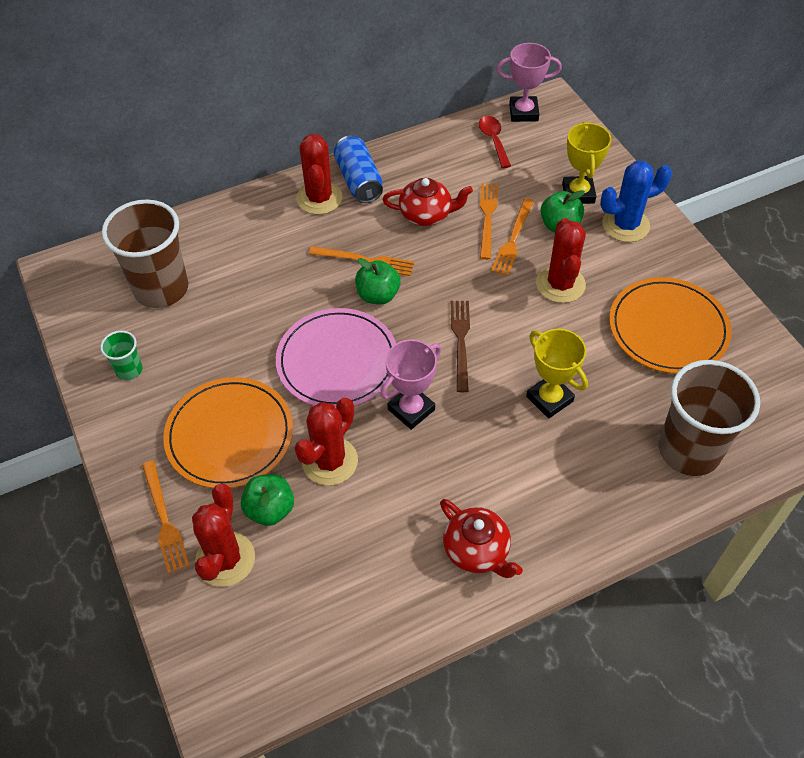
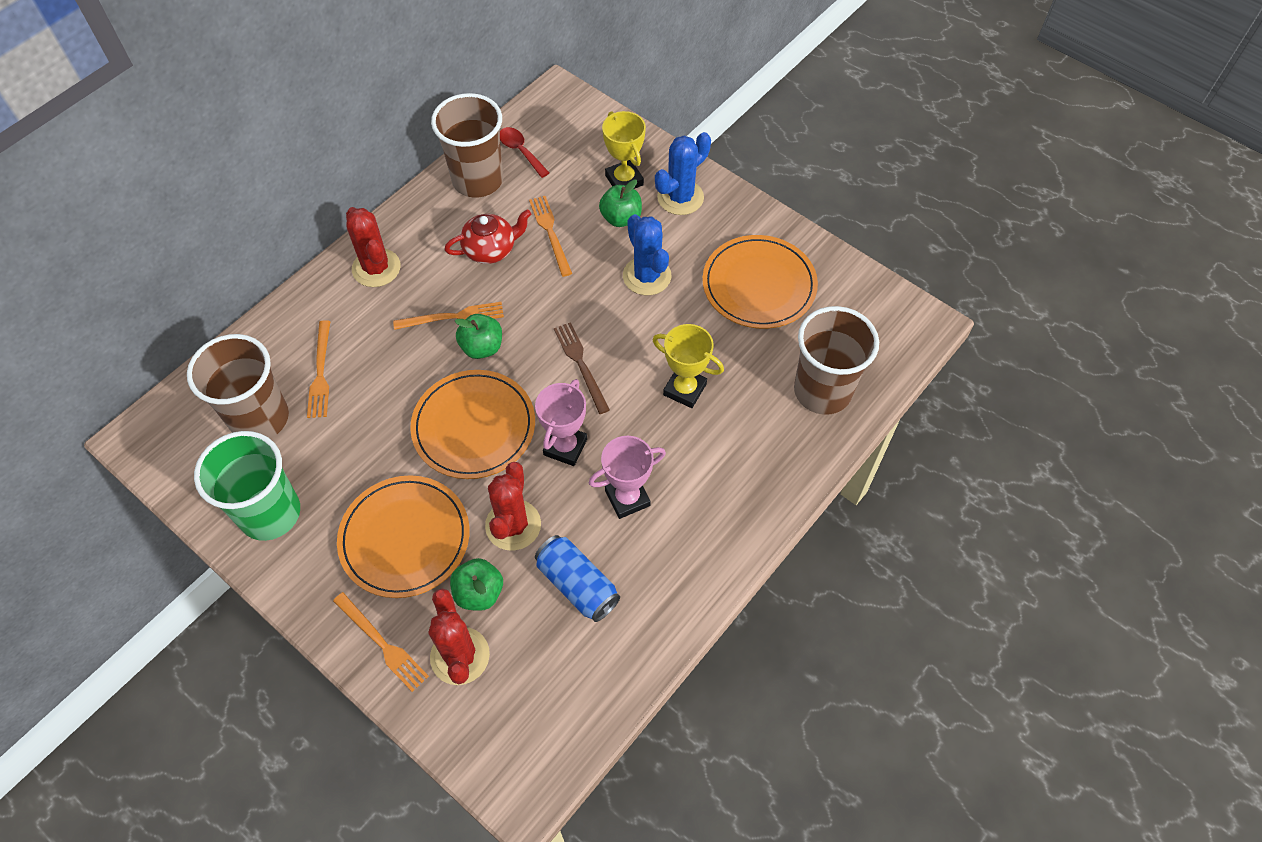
camera: 25 degrees left, 5 degrees up
green cup [100,331,142,380] -> green cup [194,431,300,541], size x2.18
pink plate [276,308,396,408] -> orange plate [410,370,535,479]
blue can [334,135,383,203] -> blue can moved to [535,535,620,622]
red teapot [440,499,523,578] -> none
orange fork [491,198,534,276] -> orange fork moved to [307,320,331,418]
pink trophy [496,43,562,122] -> pink trophy moved to [589,436,666,519]
red cactus [536,218,586,303] -> blue cactus [623,214,672,295]
none -> brown cup [431,93,503,198]

